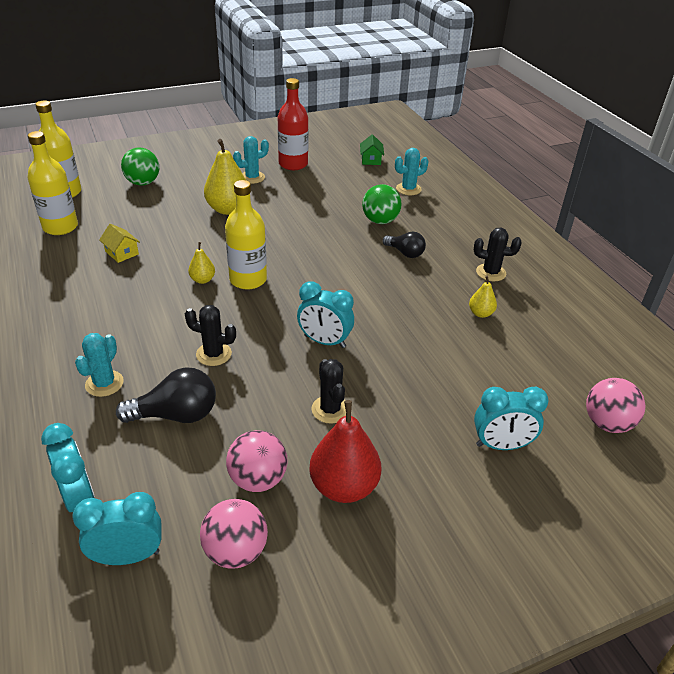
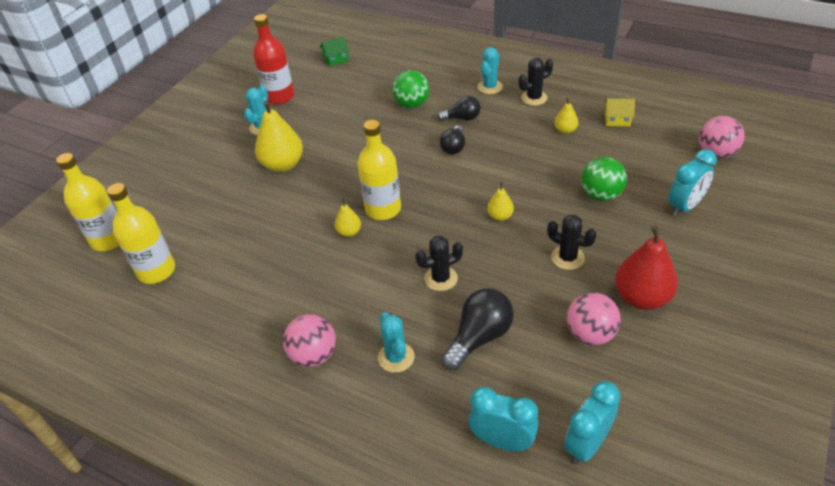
camera: 35 degrees left, 5 degrees up
yellow house [99,224,140,263] -> yellow house moved to [605,98,635,126]
green ball [121,148,159,186] -> green ball moved to [581,157,627,201]
pink ball [200,499,268,569] -> pink ball moved to [283,314,336,367]
turquoise clock [297,281,354,348] -> yellow pear [487,182,514,221]
green house [360,134,384,165] -> green house turned 75 degrees counterclockwise [320,37,349,66]
turquoise cactus [395,148,428,195] -> turquoise cactus moved to [477,47,503,94]
none -> black light bulb [440,125,465,154]

